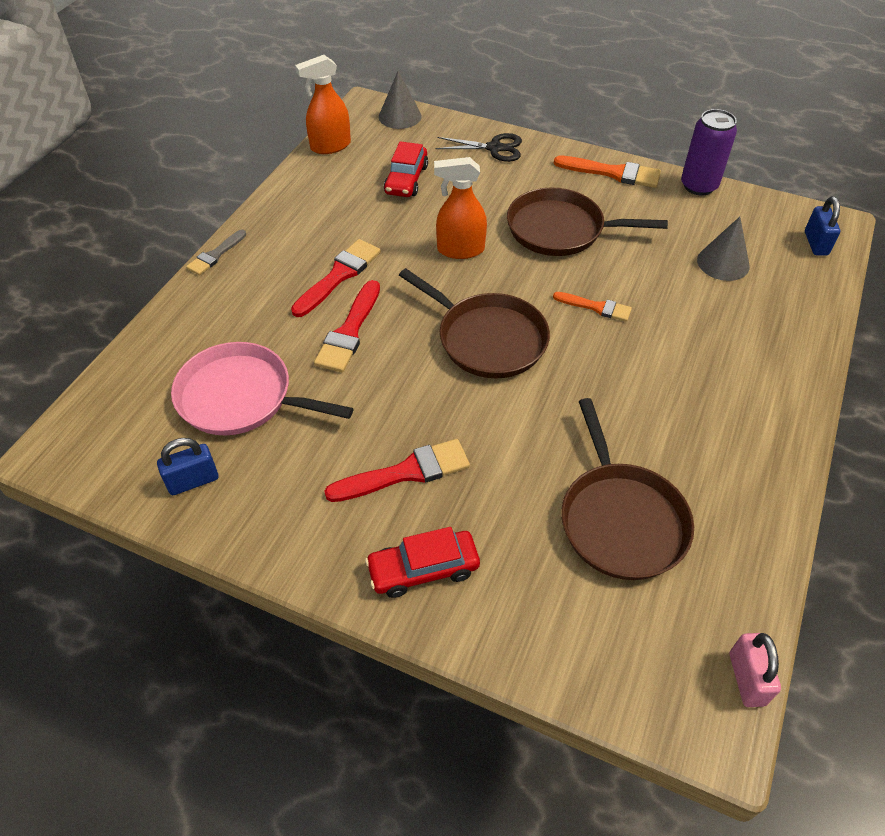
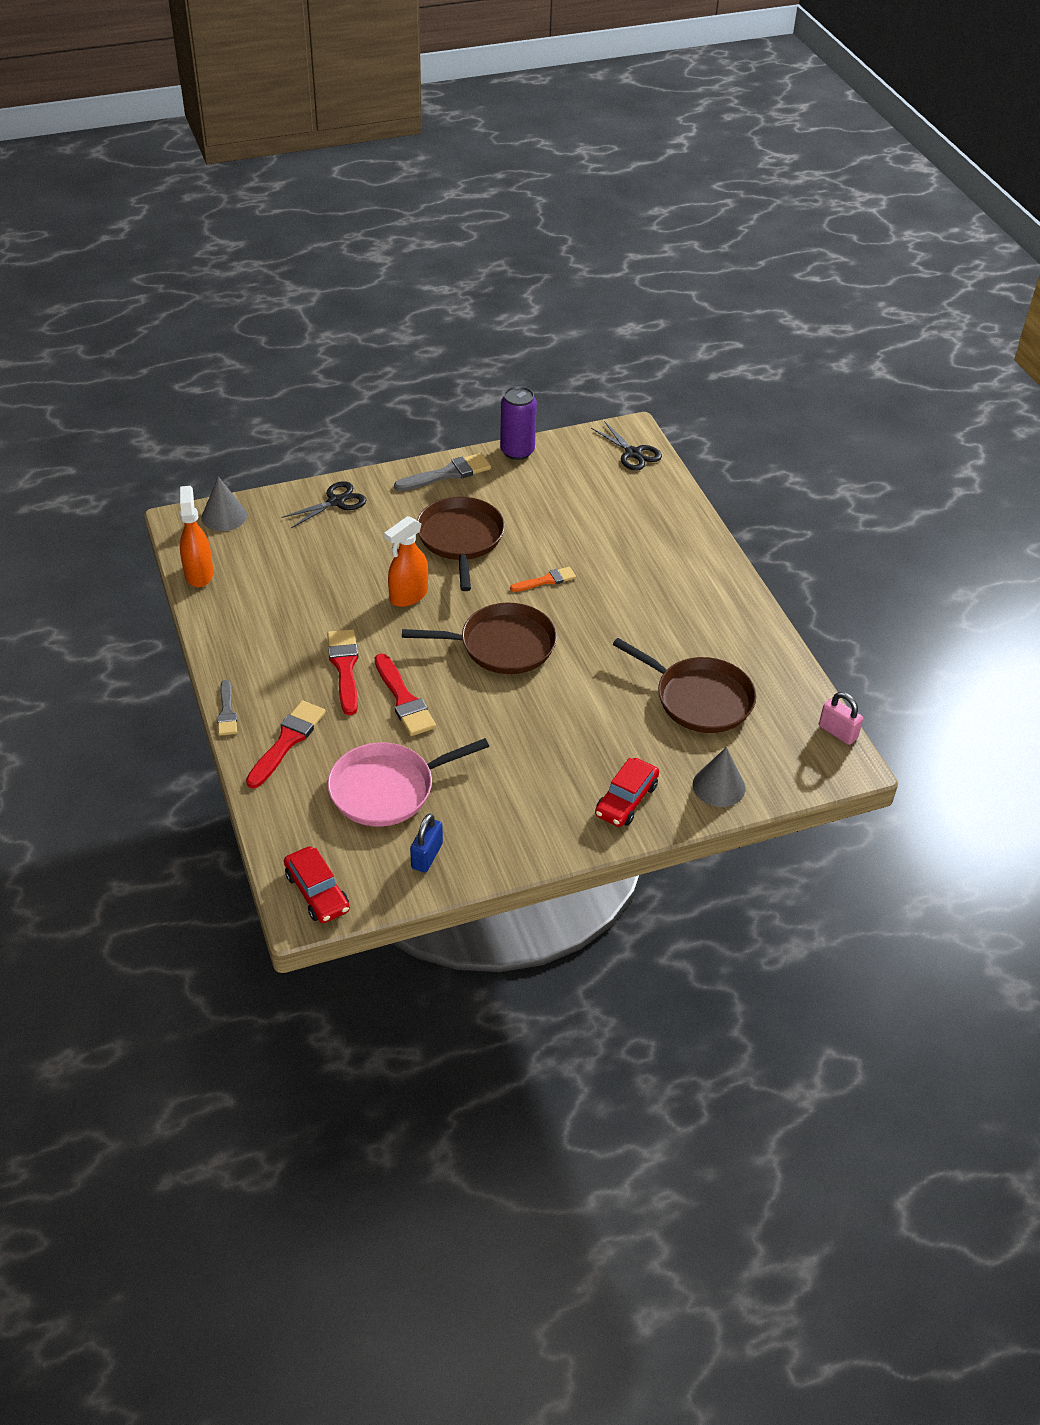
camera: 45 degrees left, 5 degrees down
orange spray bottle [295,55,351,154] -> orange spray bottle turned 150 degrees clockwise [180,486,213,587]
red brush [324,439,470,502] -> red brush moved to [246,700,326,789]
red car [384,141,428,197] -> red car moved to [284,846,350,923]
brown pan [507,188,668,256] -> brown pan turned 120 degrees clockwise [417,497,505,591]
orange brush [554,155,661,188] -> grey brush [394,453,491,491]
grey cone [697,217,750,281] -> grey cone moved to [693,747,745,807]
blue padlock [805,196,840,255] -> black scissors [591,421,662,471]

